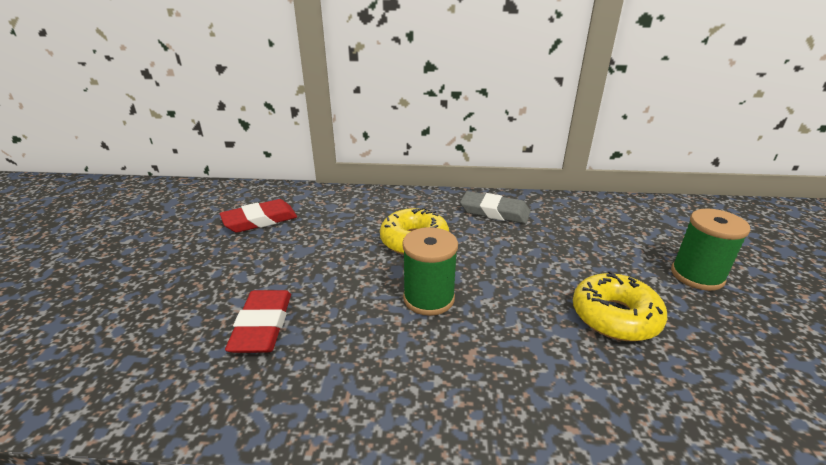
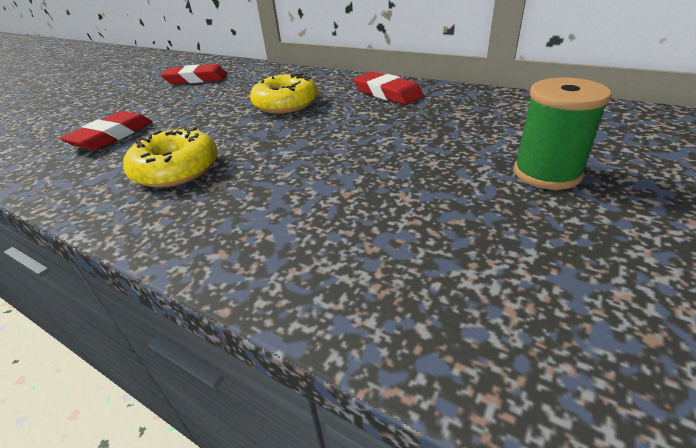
camera: 30 degrees right, 5 degrees up
green spool [402,227,458,316] -> none
grey eraser [460,191,530,224] -> red eraser [353,71,424,105]
yellow donut [573,271,667,341] -> yellow donut moved to [123,127,218,188]

